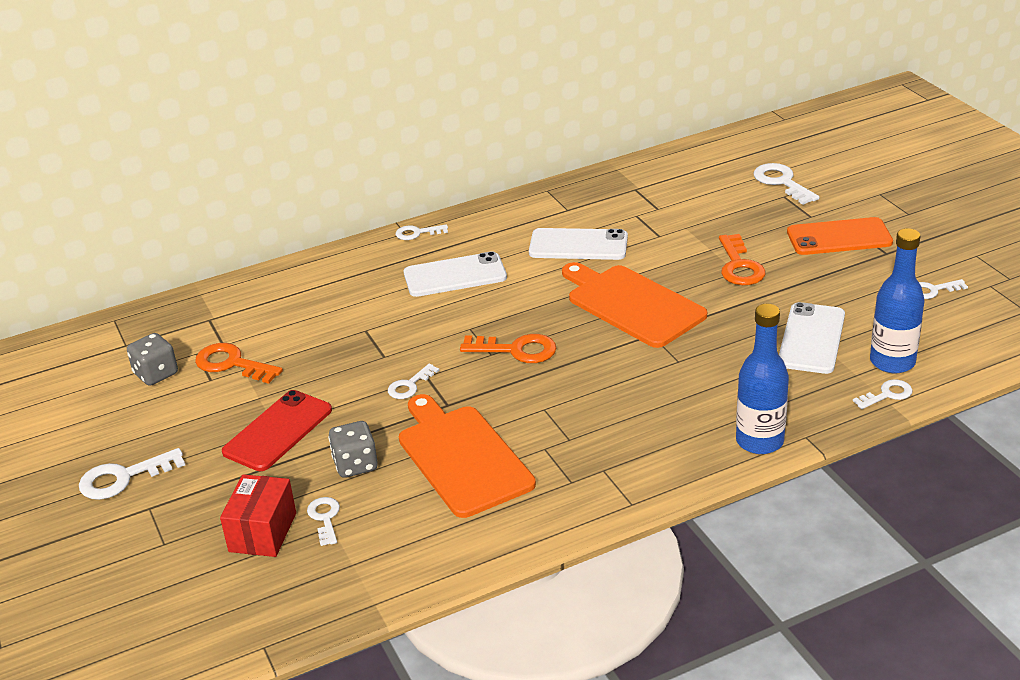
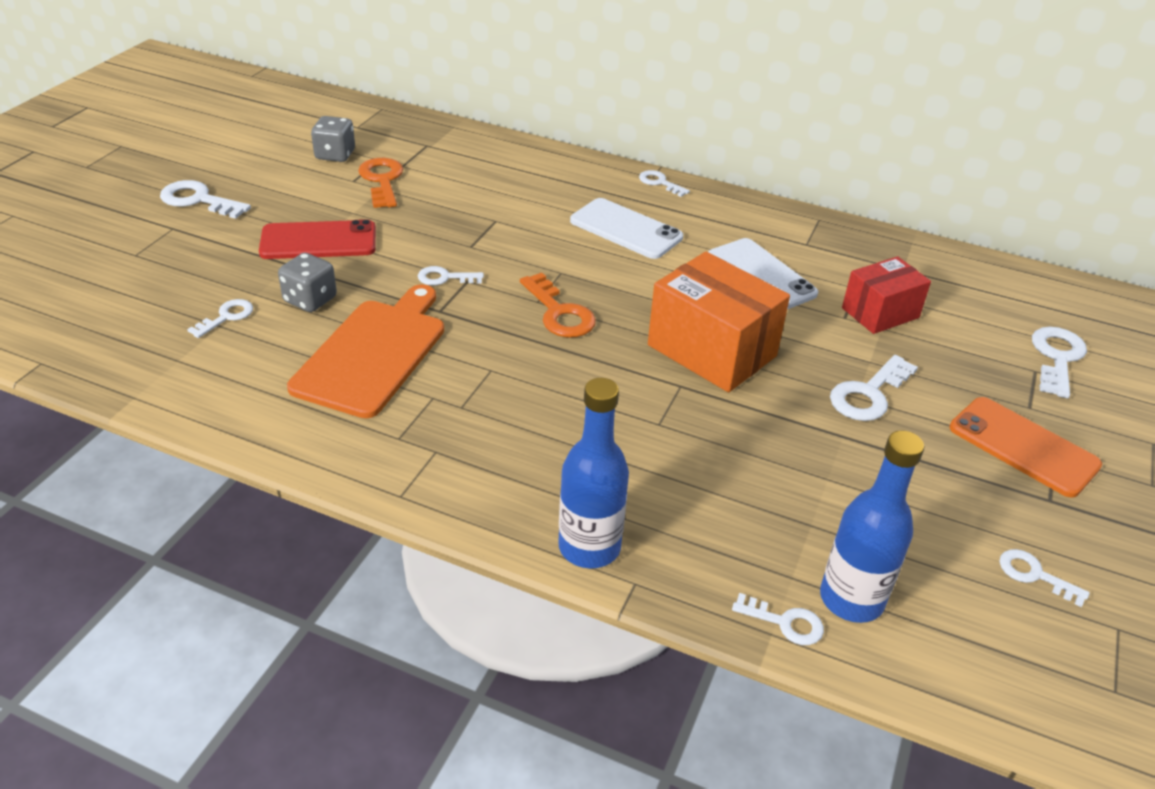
camera: 45 degrees right, 5 degrees up
red box [220,474,296,557] -> red box moved to [842,256,931,334]
orange cutting board [562,262,707,348] -> orange box [648,252,790,392]
orange key [719,234,766,285] -> white key [830,355,918,421]
white phone [779,302,845,374] -> none

